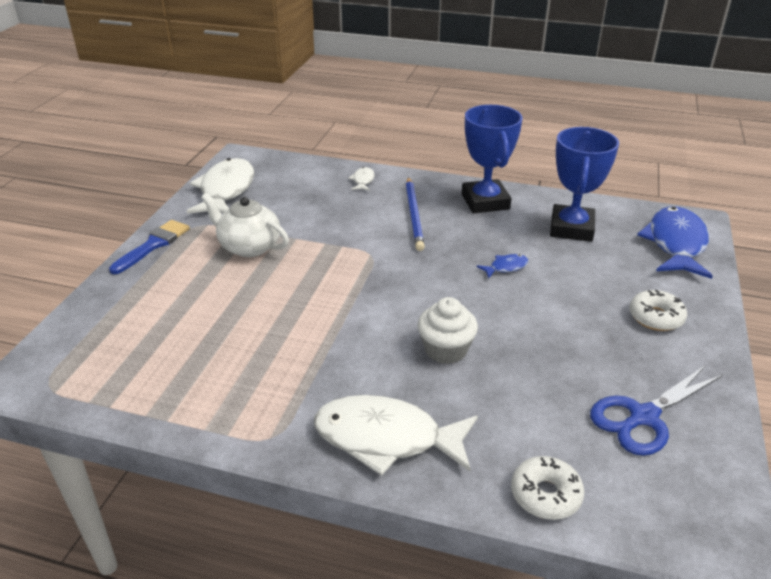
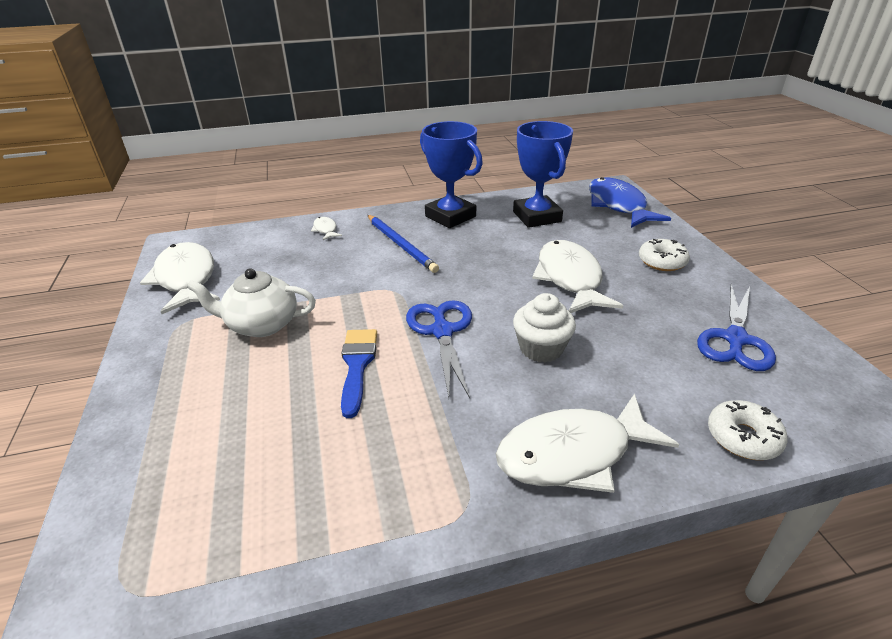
camera: 30 degrees left, 0 degrees up
blue brush [109,220,190,274] -> blue brush moved to [341,329,377,418]
blue fish [477,254,529,279] -> none
none -> blue scissors [406,300,472,398]
none -> white fish [532,240,623,313]

